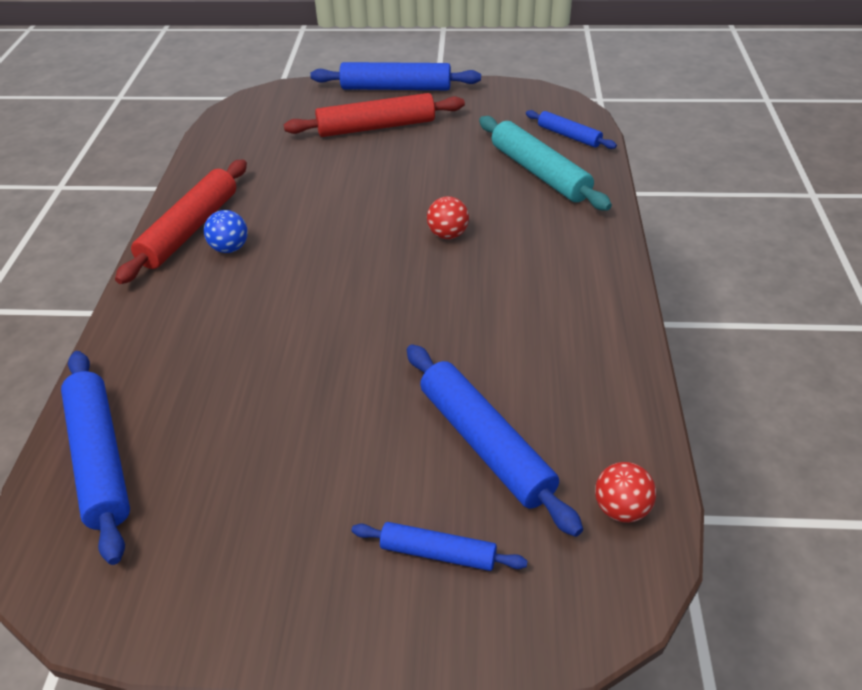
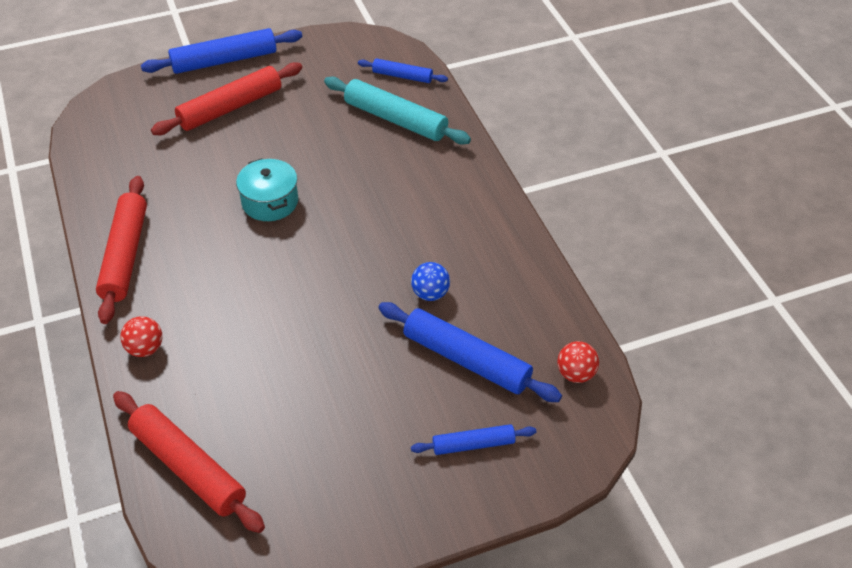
camera: 25 degrees left, 5 degrees up
blue rolling pin [61,351,130,565] -> red rolling pin [113,391,265,533]
blue ball [204,210,248,253] -> blue ball moved to [411,262,450,301]
red ball [427,196,469,239] -> red ball moved to [120,316,162,357]
none -> turquoise pot [236,158,298,221]

